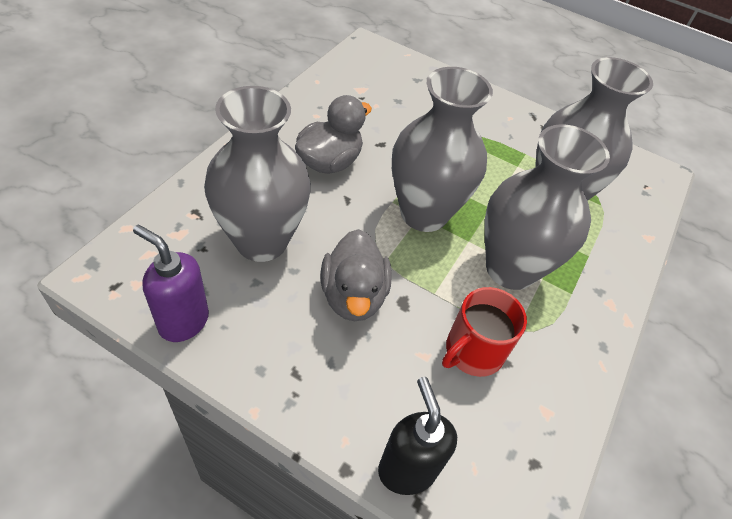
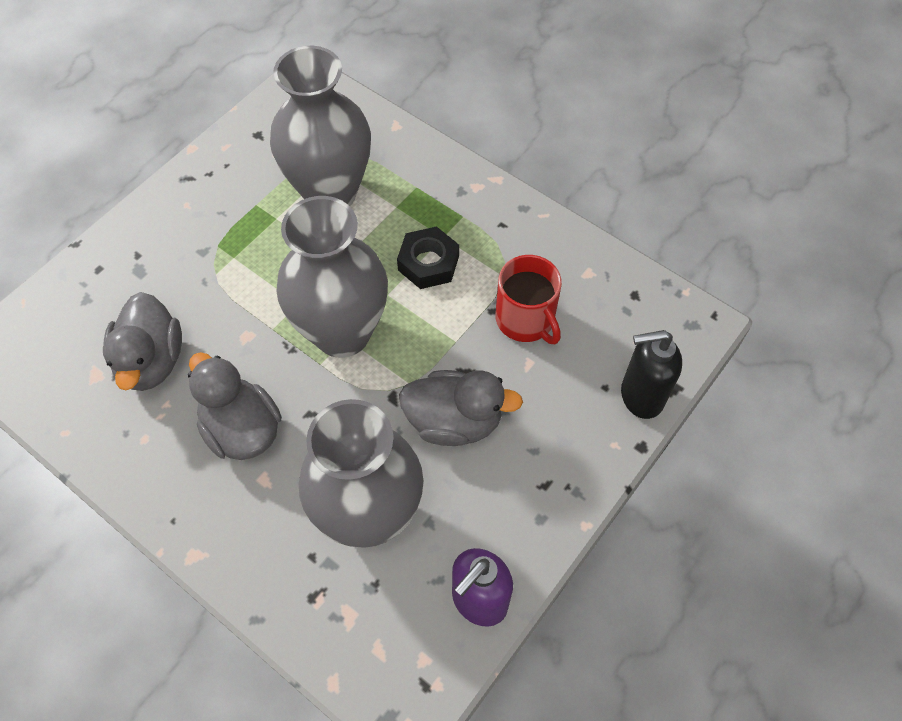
camera: 75 degrees left, 10 degrees up
grey vase [485,124,610,290] -> black nut [397,226,459,289]
none -> grey duck [103,292,182,391]

